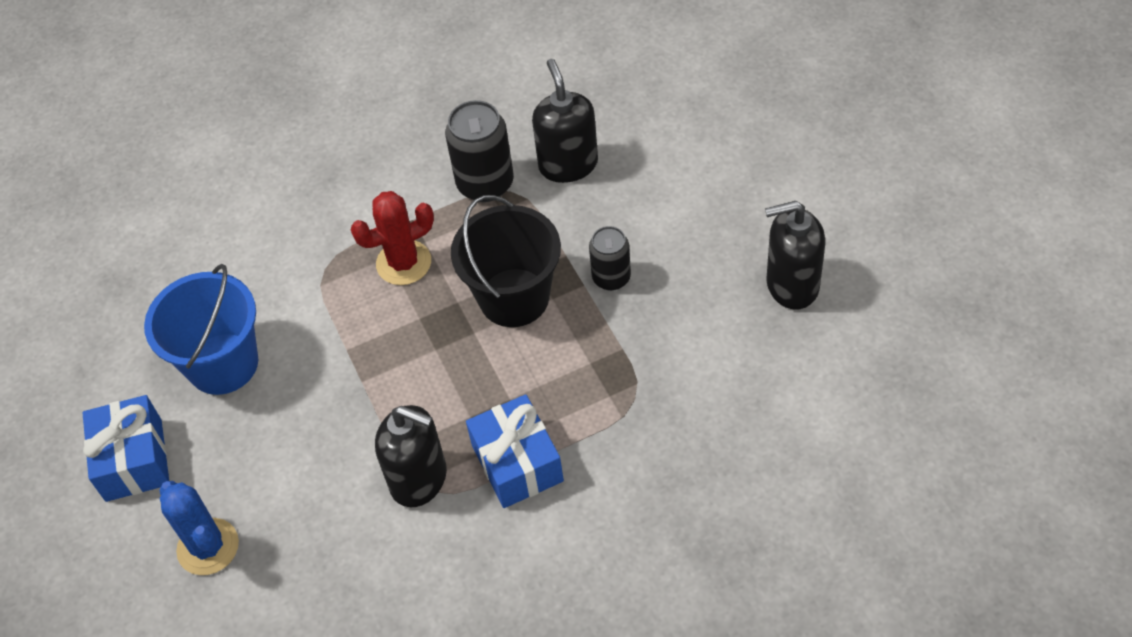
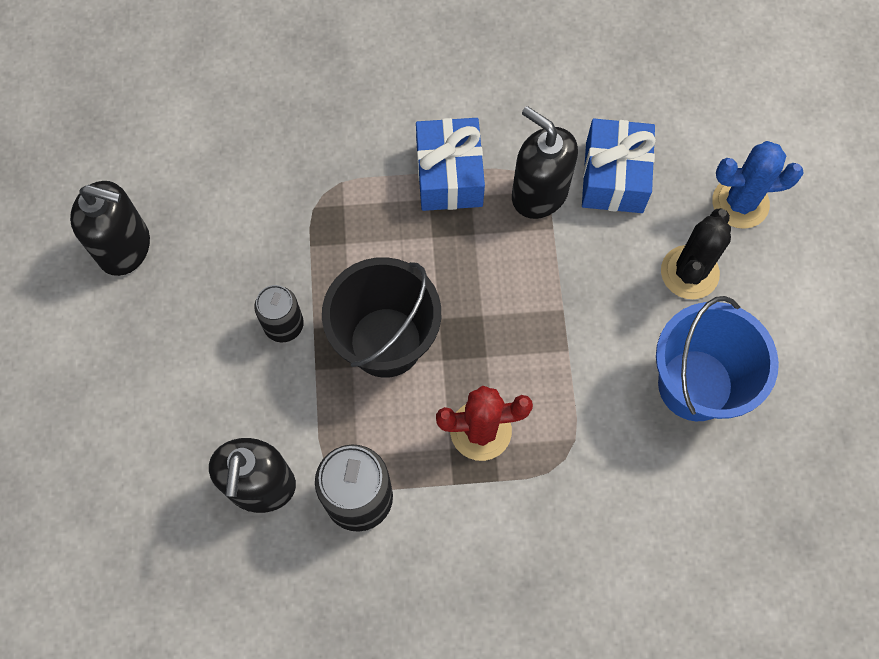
camera: 165 degrees left, 15 degrees up
blue gift [82,395,169,502] -> blue gift moved to [582,119,656,213]
blue cactus [159,481,239,575] -> blue cactus turned 75 degrees counterclockwise [712,141,804,229]
none -> black cactus [661,208,731,299]

